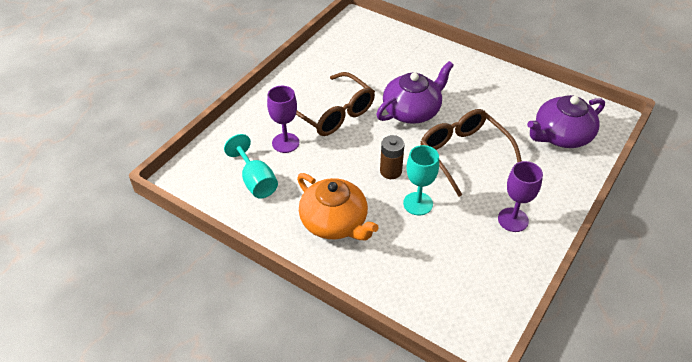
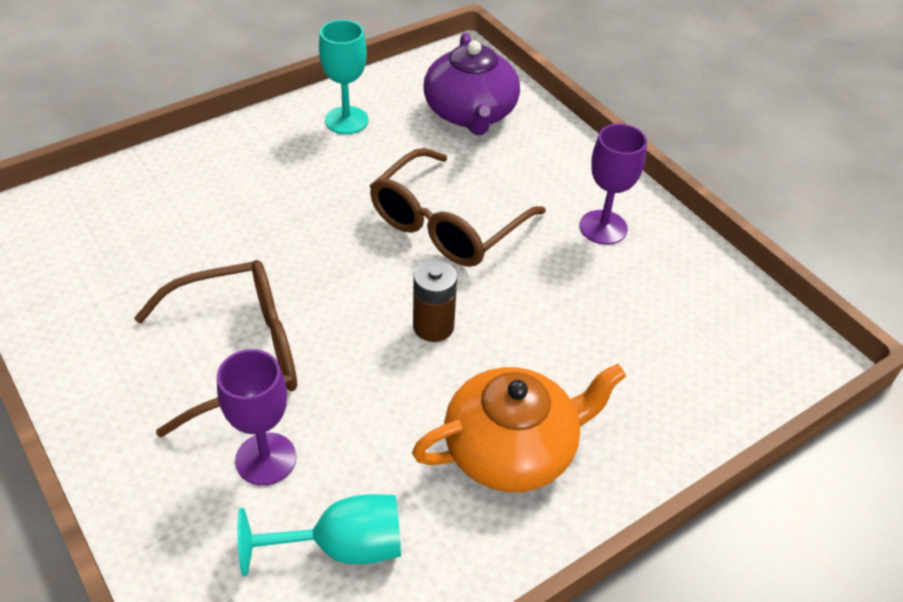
camera: 70 degrees left, 0 degrees up
purple teapot [376,61,454,124] -> none
turquoise goblet [403,145,439,215] -> turquoise goblet moved to [319,20,368,134]
brown glasses [421,109,522,197] -> brown glasses turned 45 degrees counterclockwise [370,148,546,267]

